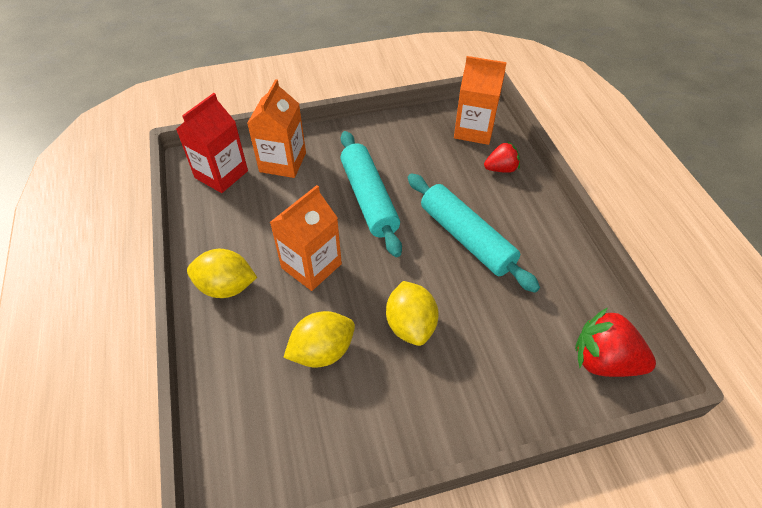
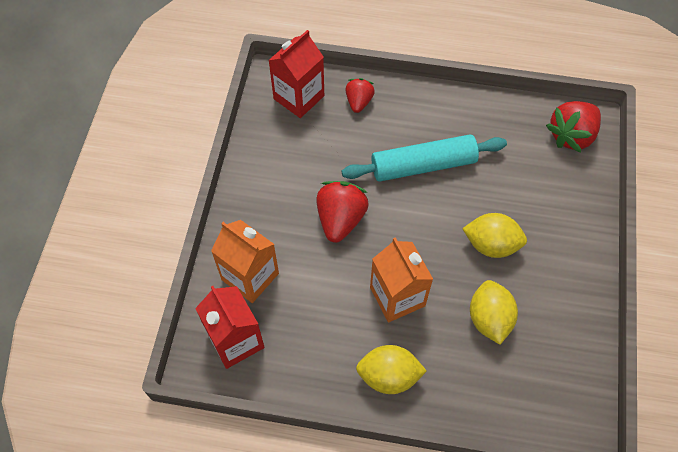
camera: 65 degrees left, 10 degrees up
yellow lemon [187,249,257,298] -> yellow lemon turned 60 degrees clockwise [356,345,427,394]
turquoise rolling pin [340,131,402,257] -> red strawberry [316,181,369,243]
orange carton [454,56,507,145] -> red carton [268,30,324,118]

